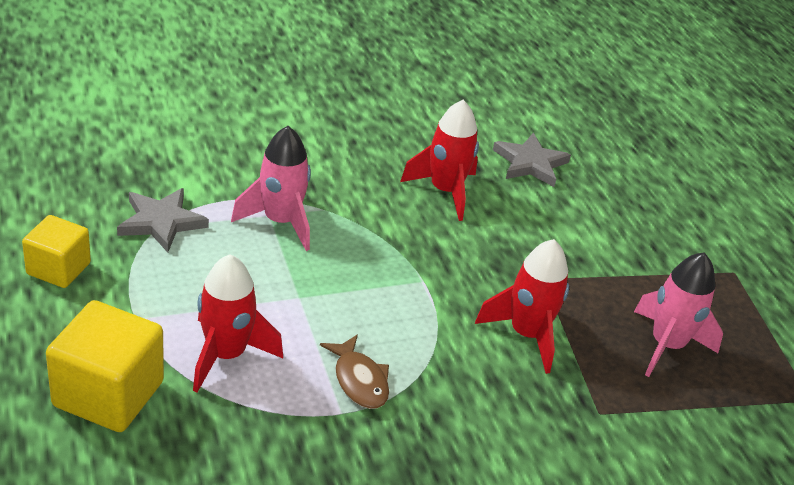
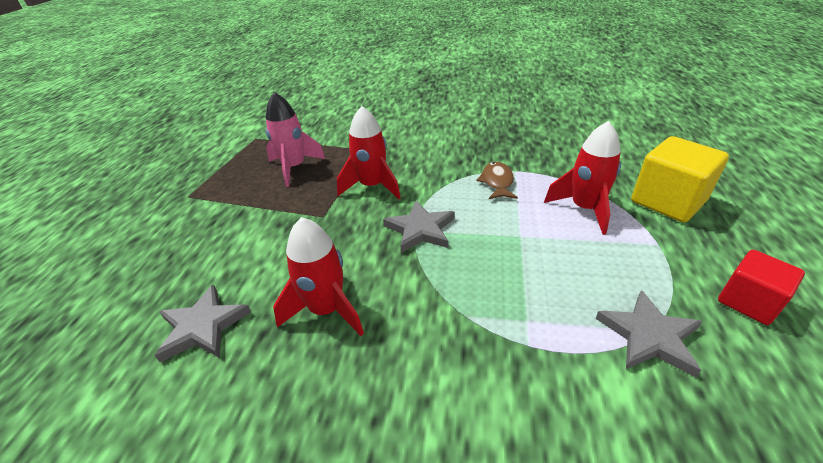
camera: 145 degrees left, 0 degrees up
yellow cube [22,215,91,288] -> red cube [718,250,805,325]
pink rocket [231,126,311,251] -> none
none -> grey star [383,201,455,253]

